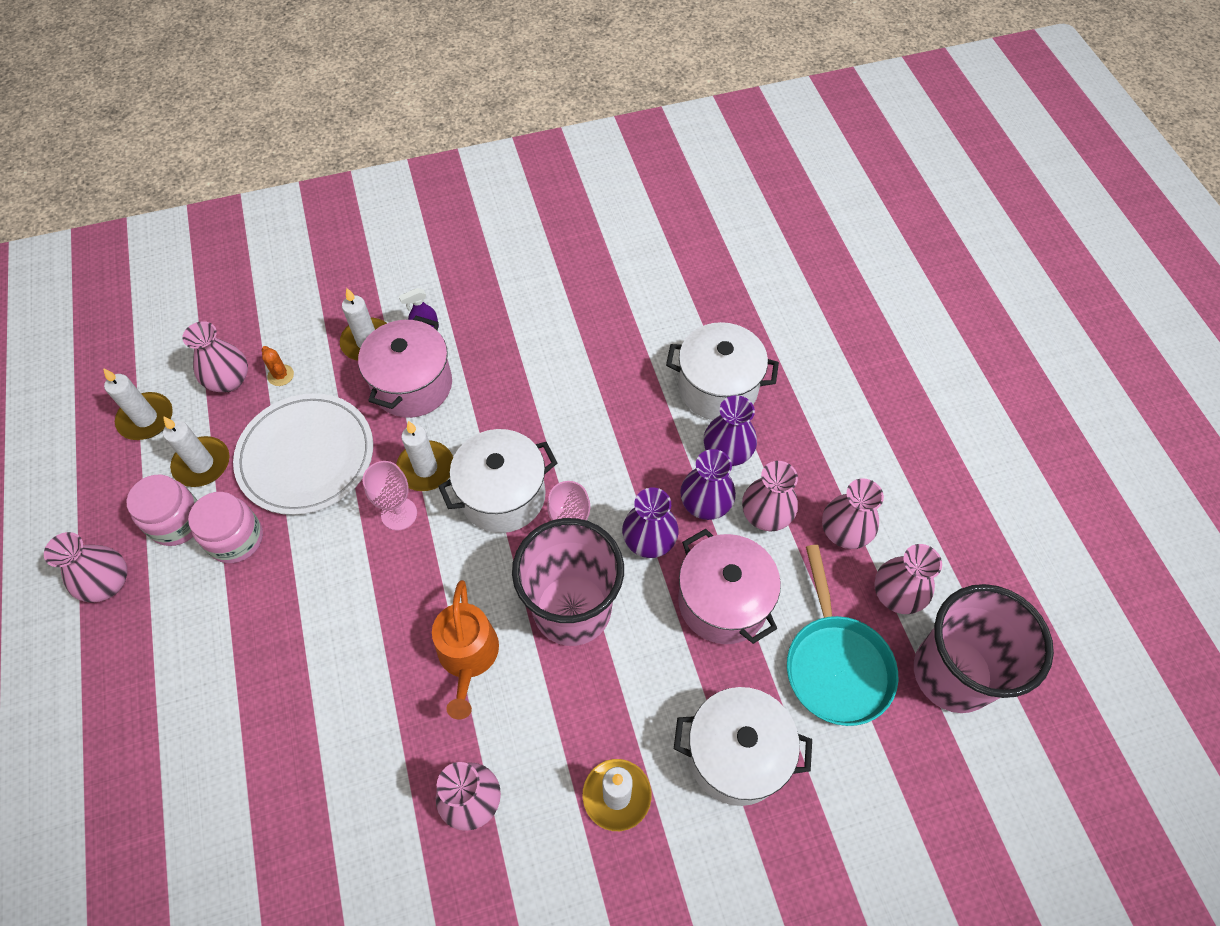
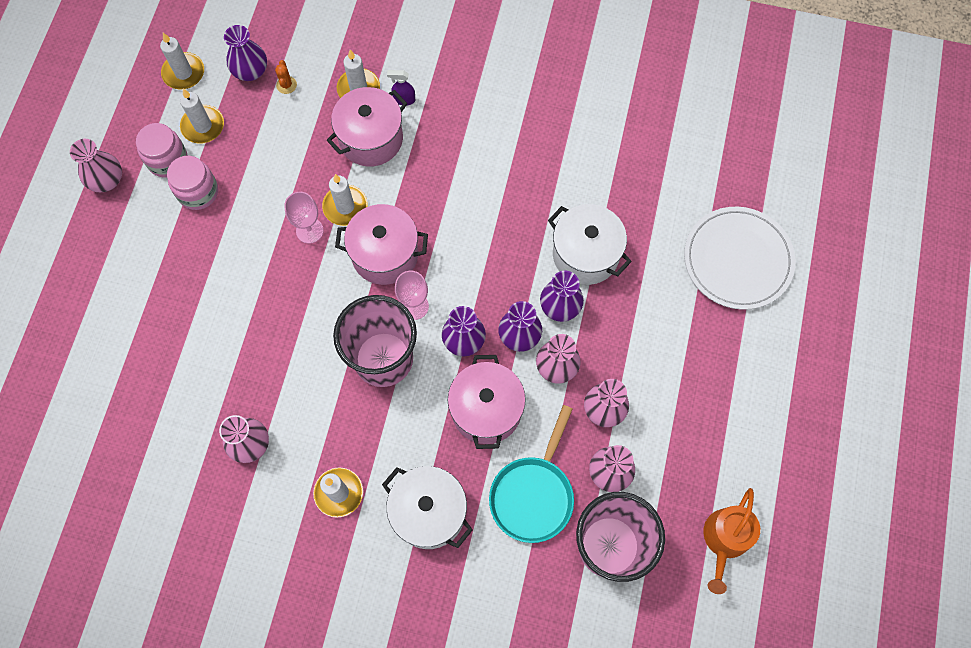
camera: 30 degrees right, 10 degrees up
pink vase [182,321,248,392] -> purple vase [224,25,267,81]
white plate [233,393,373,515] -> white plate moved to [684,207,795,310]
orange watering can [432,580,499,719] -> orange watering can moved to [703,488,760,594]
white pot [438,429,557,533] -> pink pot [335,204,428,285]

